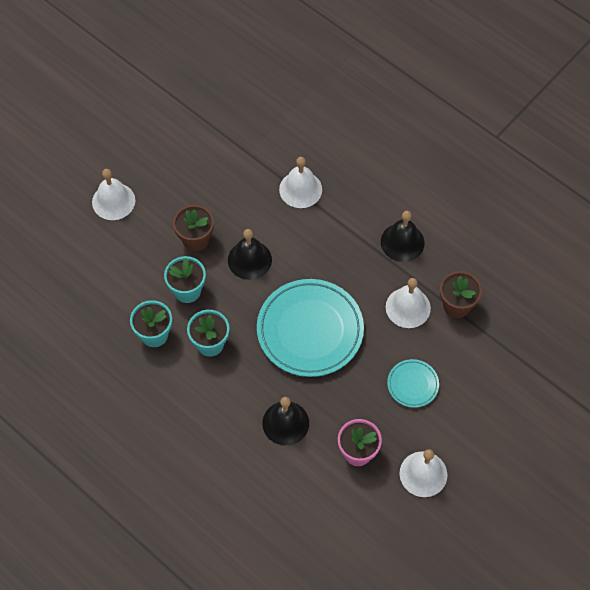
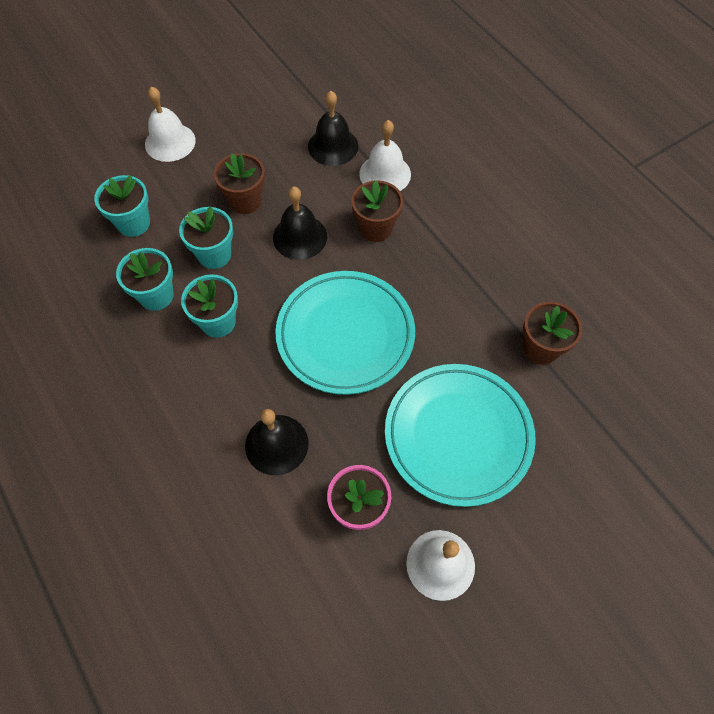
camera: 15 degrees right, 0 degrees up
black bell [381,211,424,262] -> black bell moved to [308,91,358,166]
white bell [386,278,431,328] -> none
turquoise plate [387,359,439,408] -> turquoise plate [385,364,536,507], size x2.11
none -> turquoise flower pot [94,175,150,237]
none -> brown flower pot [351,180,403,242]

